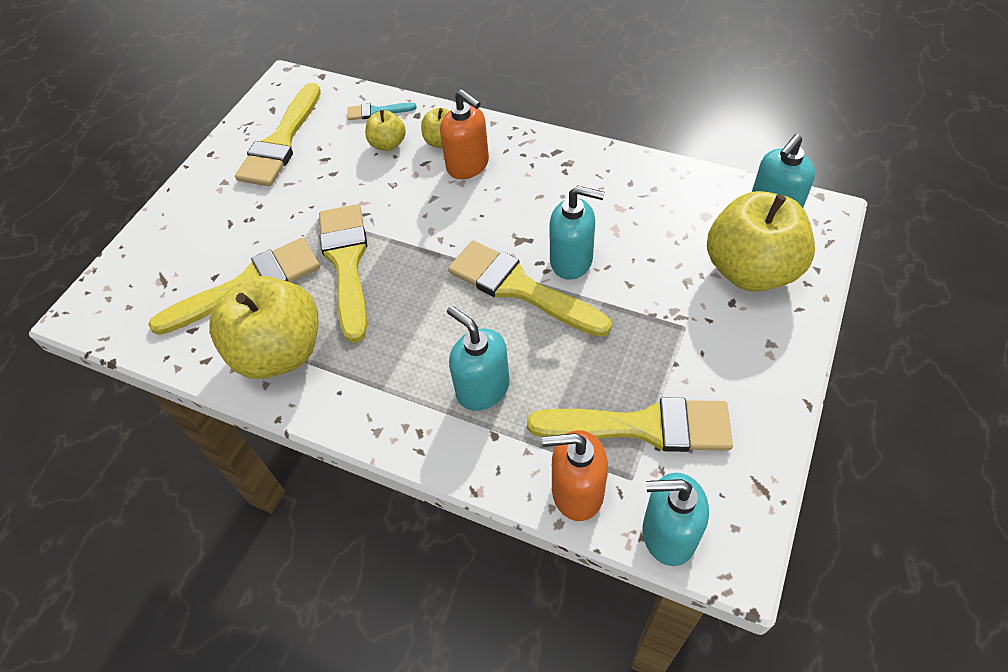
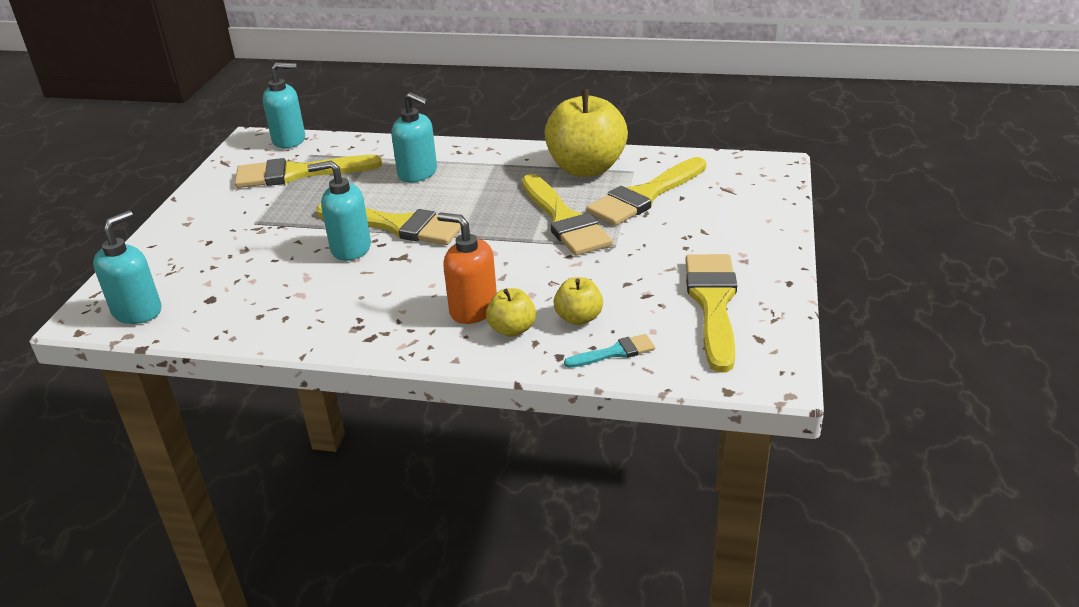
camera: 165 degrees right, 20 degrees down
orange soap dispenser [542,430,608,521] -> none
yellow apple [707,191,815,292] -> none

